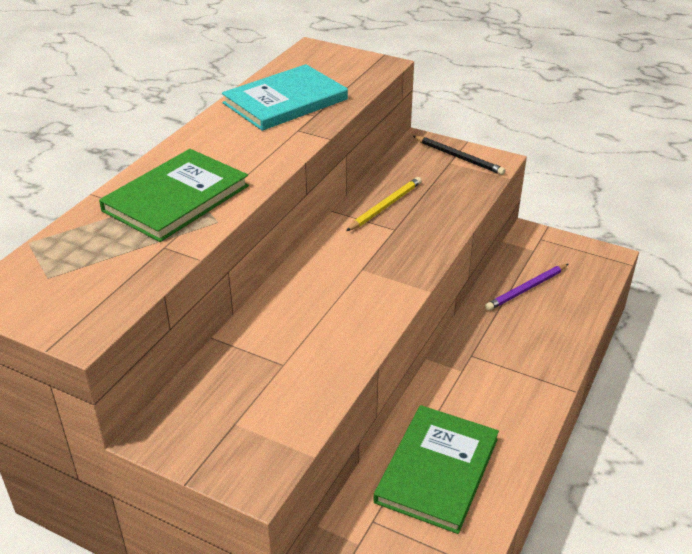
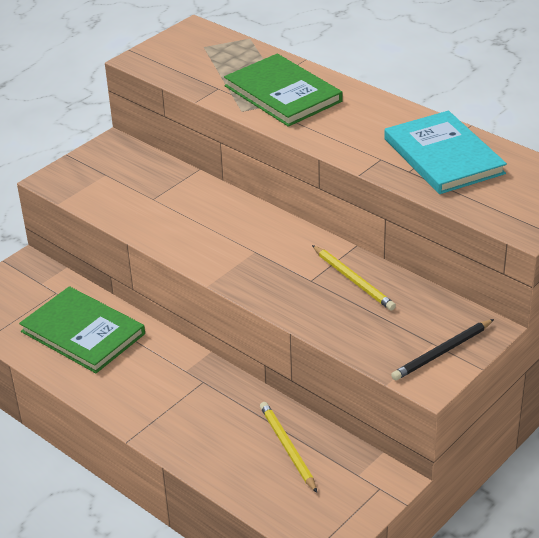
camera: 105 degrees right, 0 degrees up
purple pencil [485,264,568,311] -> yellow pencil [260,402,317,493]

